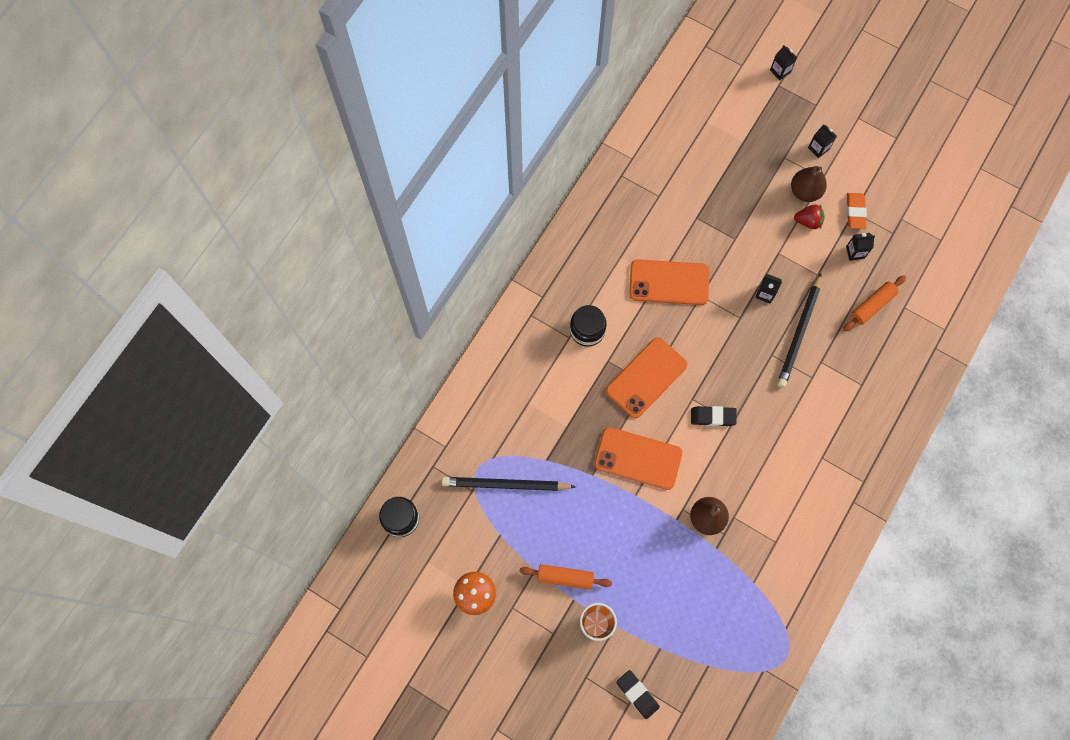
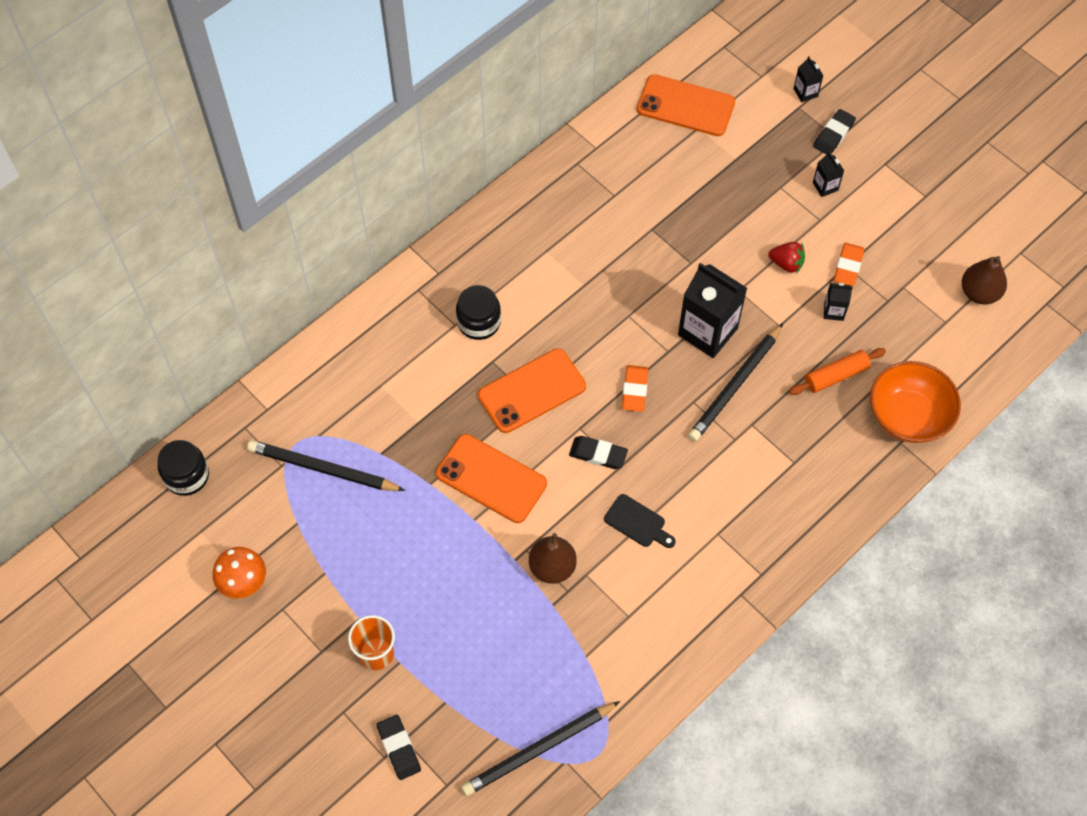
camera: 15 degrees right, 10 degrees down
orange rolling pin [519,564,612,590] -> none
orange phone [629,259,709,305] -> orange phone moved to [637,74,735,136]
black carton [755,274,782,304] -> black carton [678,263,747,358], size x2.17
brown pear [791,166,827,202] -> brown pear moved to [962,256,1007,304]
none -> black pencil [461,701,620,796]
none -> black cutting board [604,494,676,548]
none -> orange eraser [622,365,648,412]
none -> black eraser [813,109,856,155]
none -> orange bowl [870,361,961,443]

